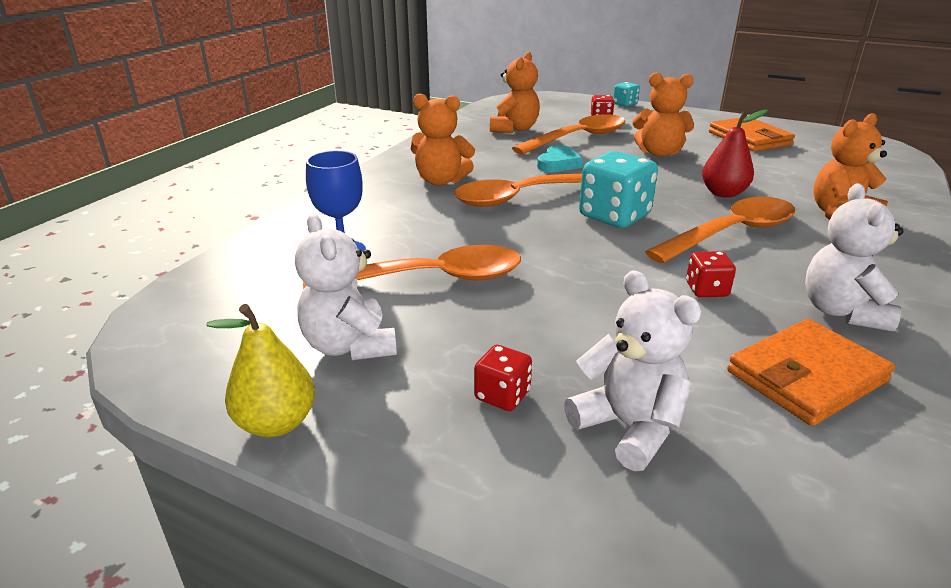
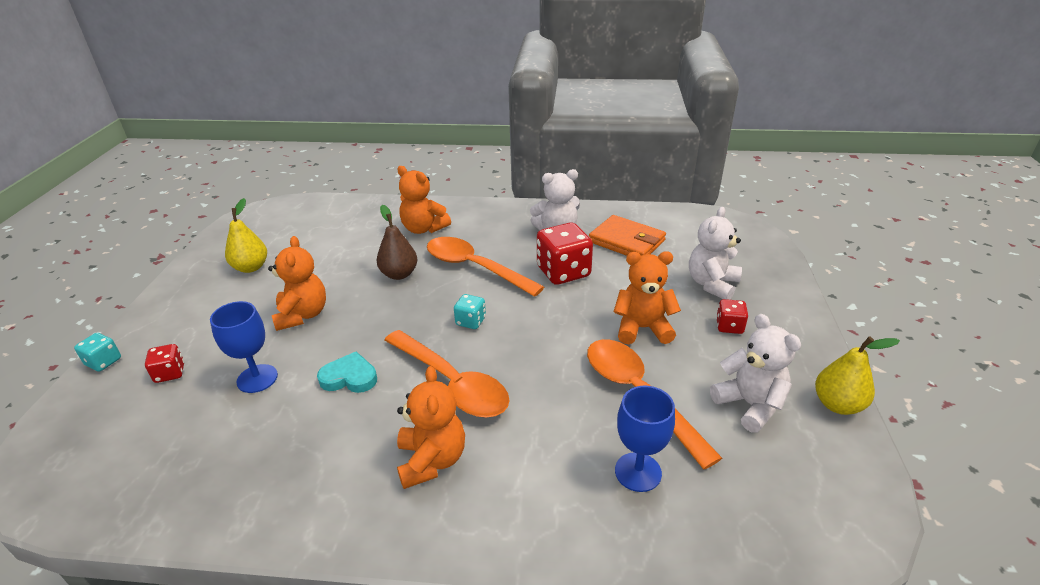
camera: 110 degrees left, 5 degrees up
white teddy bear [295,213,397,360] -> white teddy bear turned 75 degrees counterclockwise [710,314,801,433]
orange teddy bear [490,52,540,133] -> orange teddy bear moved to [614,251,681,344]
orange spoon [512,115,625,155] -> blue goblet [210,301,278,393]
turquoise dice [579,151,658,228] -> turquoise dice [454,294,486,329], size x0.52
red dice [686,251,736,297] -> red dice [537,223,593,285], size x1.94
red pear [702,110,768,198] -> brown pear [376,205,418,280]
orange wallet [709,117,795,151] -> yellow pear [225,198,267,273]

